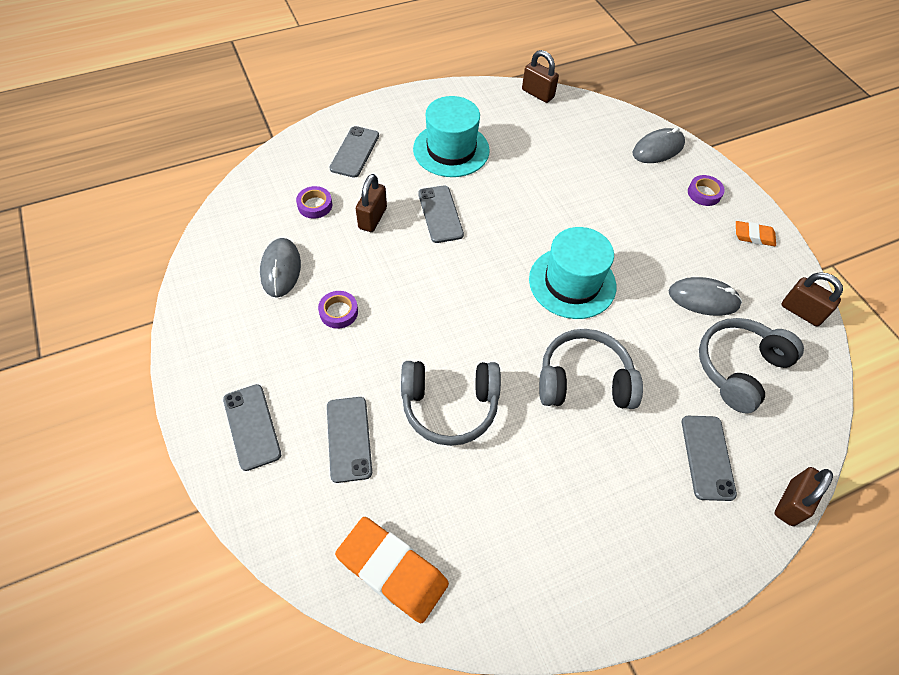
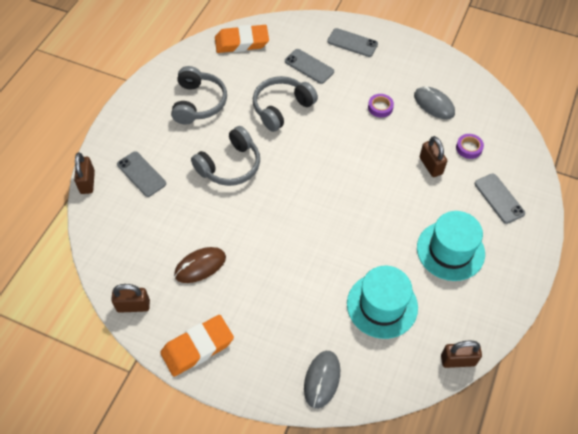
camera: 140 degrees right, 0 degrees up
grey phone [418,185,464,243] -> none
turquoise hat [529,227,616,319] -> turquoise hat moved to [347,266,418,339]
grey mouse [669,277,742,316] -> brown mouse [174,247,226,283]
purple tape [688,175,725,206] -> none
grey headphones [699,318,804,413] -> grey headphones moved to [171,66,227,125]
orange eraser [736,221,776,246] -> orange eraser [160,315,234,377], size x1.85

